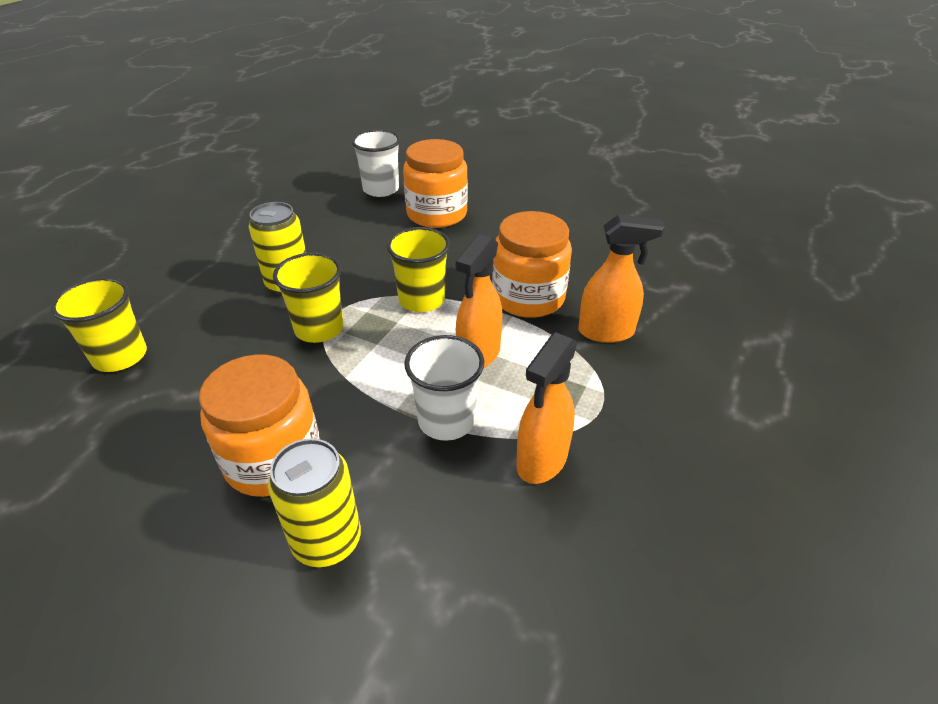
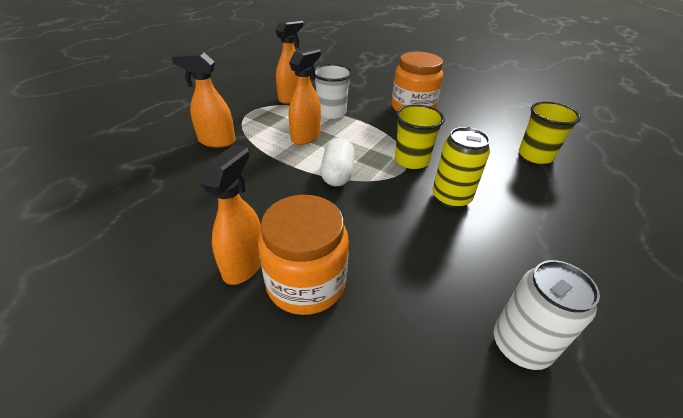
camera: 175 degrees left, 0 degrees up
yellow can [268,438,361,567] -> none
white cup [352,130,400,197] -> none
yellow cup [387,227,450,312] -> white capsule [320,138,355,186]
orange jar [492,211,572,318] -> none
none -> orange spray bottle [200,144,261,285]
none -> white can [494,260,600,370]

